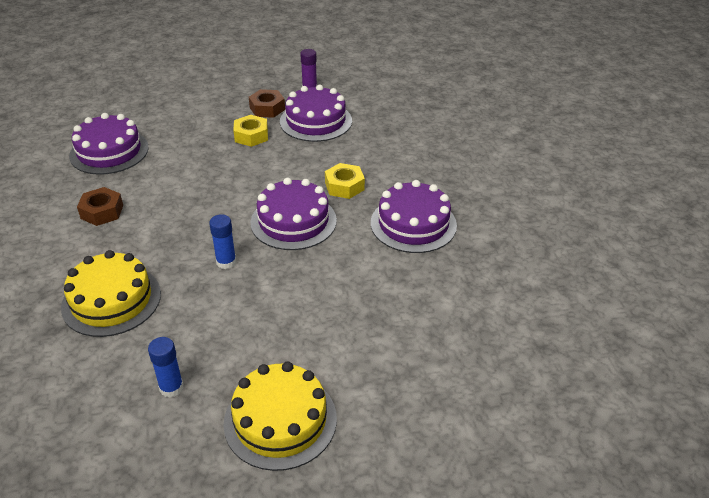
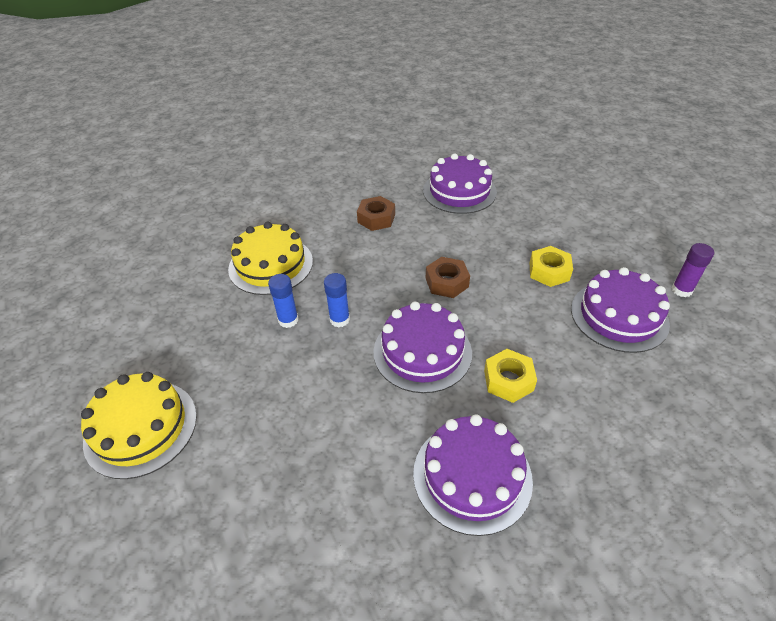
camera: 75 degrees right, 5 degrees up
blue glue stick [148,337,184,398] -> blue glue stick moved to [268,274,298,328]
brown nut [249,89,285,118] -> brown nut moved to [426,257,470,298]

